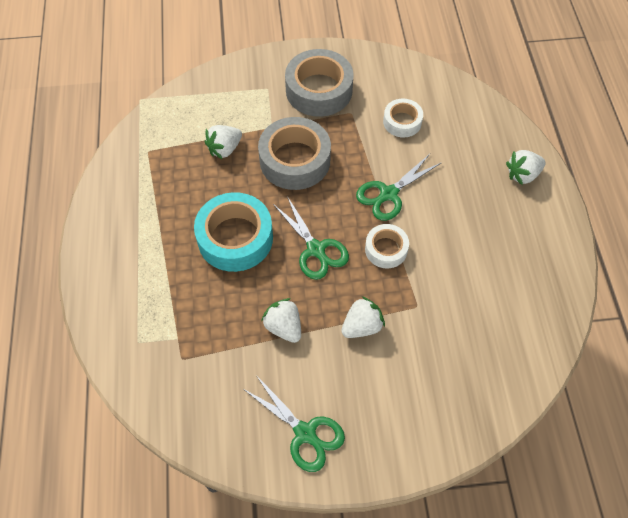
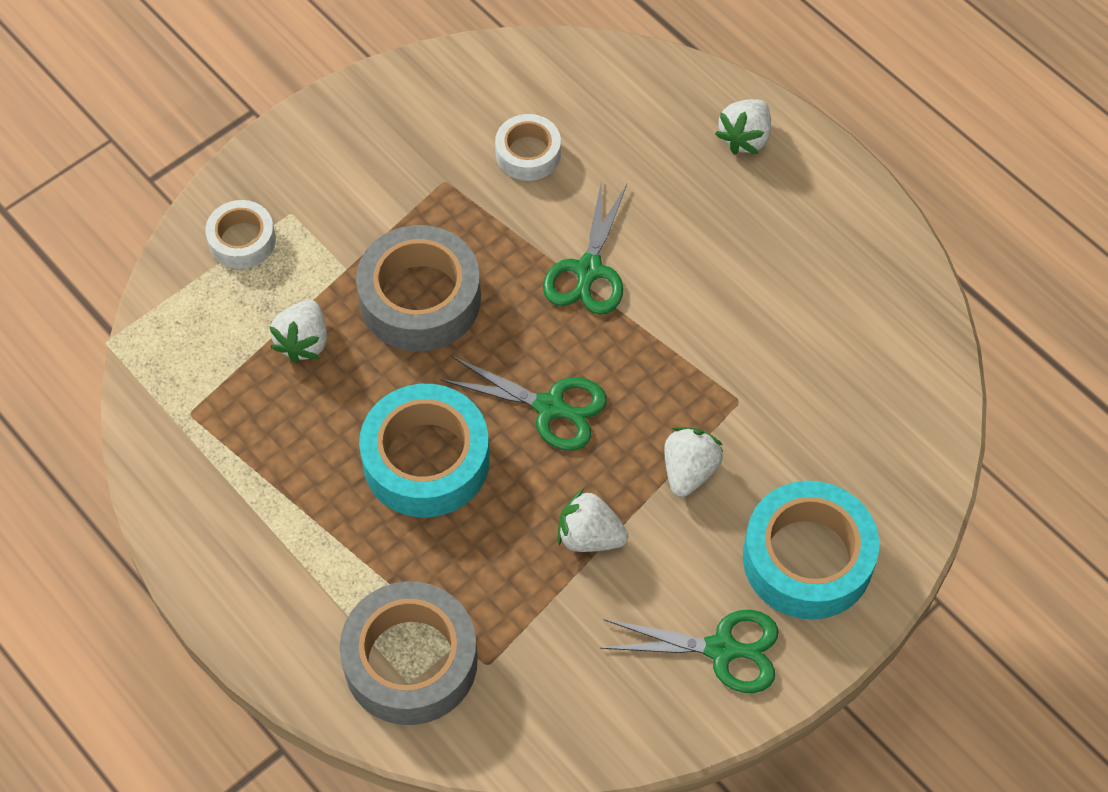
camera: 35 degrees left, 0 degrees up
grey tape [285,49,354,117] -> grey tape moved to [340,581,478,725]
white tape [365,224,409,268] -> white tape moved to [205,200,276,269]
none -> turquoise tape [743,481,879,619]

